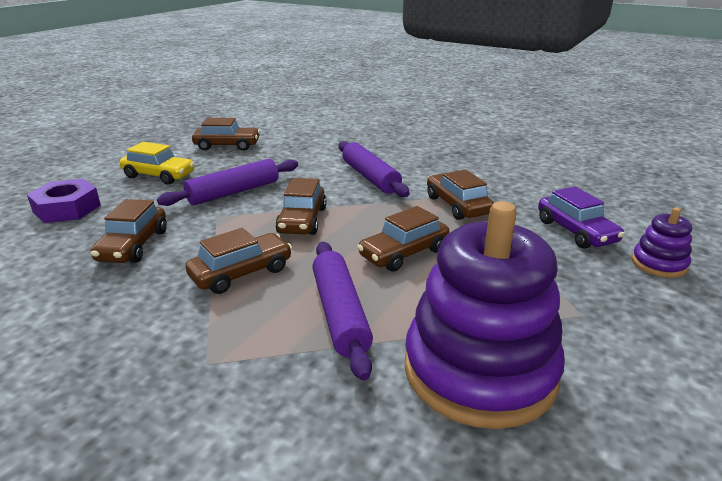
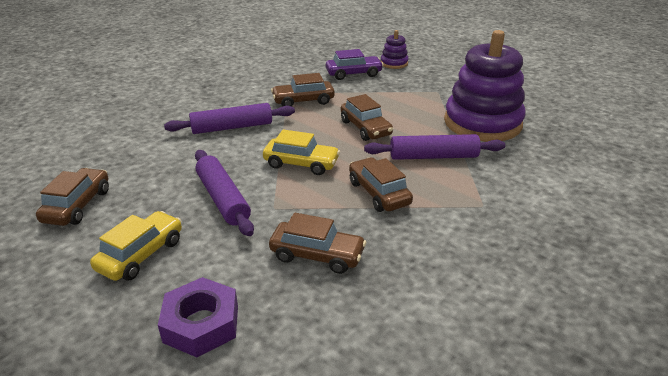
camera: 80 degrees left, 5 degrees up
brown car [275,178,326,235] -> yellow car [263,129,340,175]

